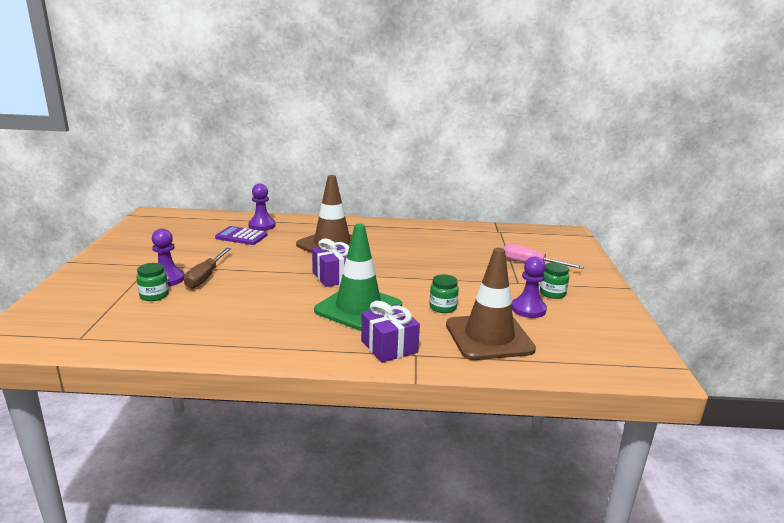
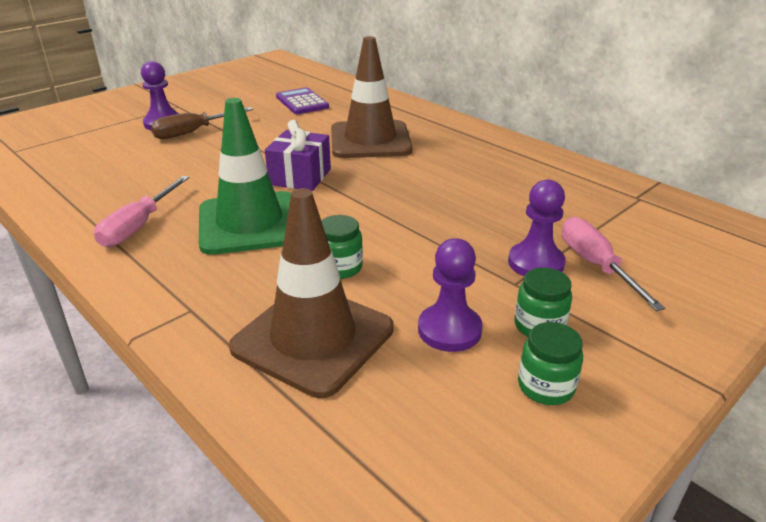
camera: 45 degrees right, 10 degrees up
green jar [137,263,169,301] -> green jar moved to [518,322,583,405]
purple pawn [248,184,275,231] -> purple pawn moved to [508,180,566,276]
purple gift [361,301,420,363] -> none
none -> pink screwdriver [94,176,189,247]

